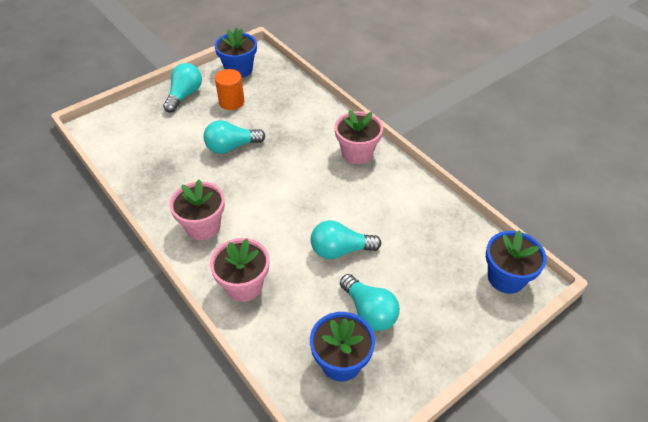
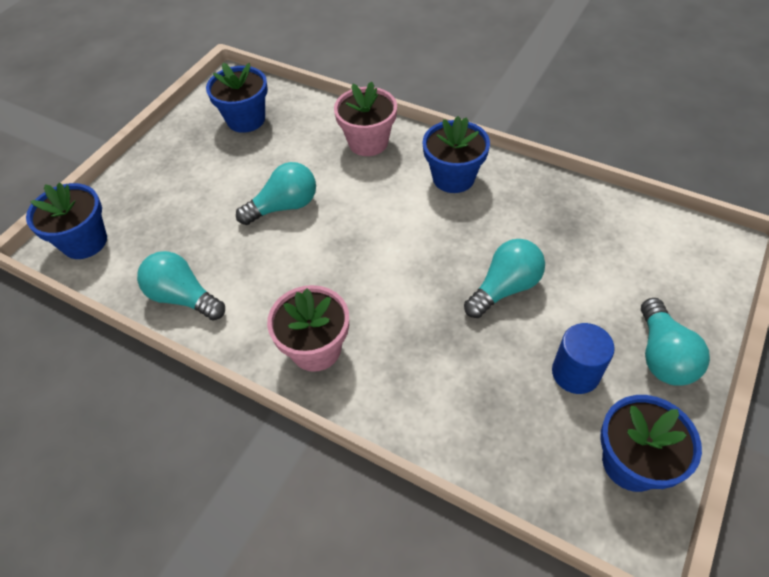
camera: 160 degrees right, 5 degrees up
pink flower pot [169,180,225,240] -> blue flower pot [422,116,490,193]
orange cylinder [215,69,245,110] -> blue cylinder [552,323,615,394]
turquoise light bulb [340,274,400,331] -> turquoise light bulb moved to [137,251,225,320]

